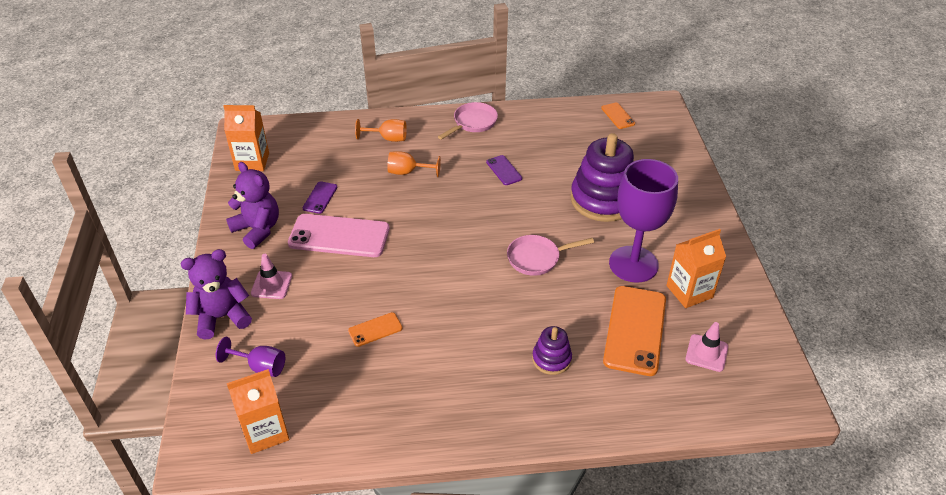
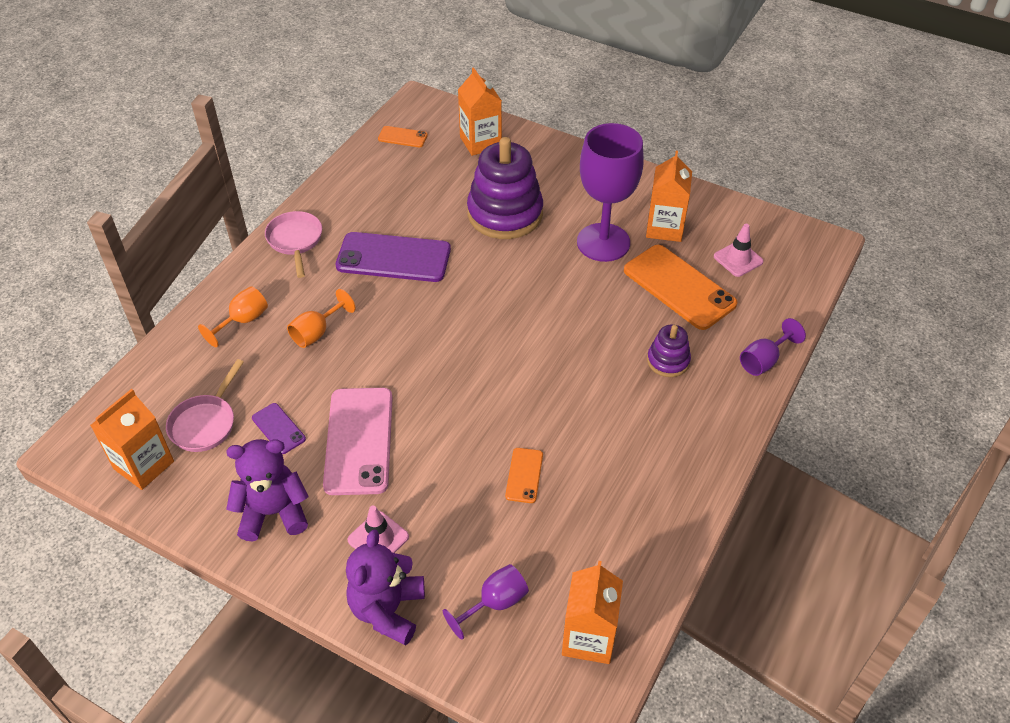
camera: 55 degrees left, 5 degrees up
pink phone [288,214,390,257] -> pink phone turned 45 degrees counterclockwise [323,388,393,495]
purple phone [486,155,522,185] -> purple phone [336,232,451,282], size x2.09
pink pan [507,235,594,276] -> pink pan moved to [166,359,244,452]
none -> orange carton [458,67,502,156]
none -> purple goblet [740,318,806,376]

